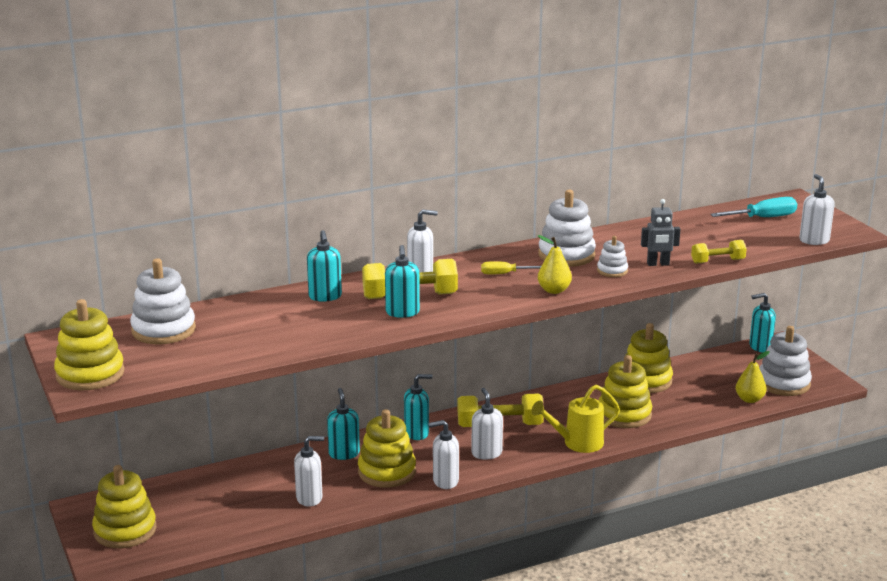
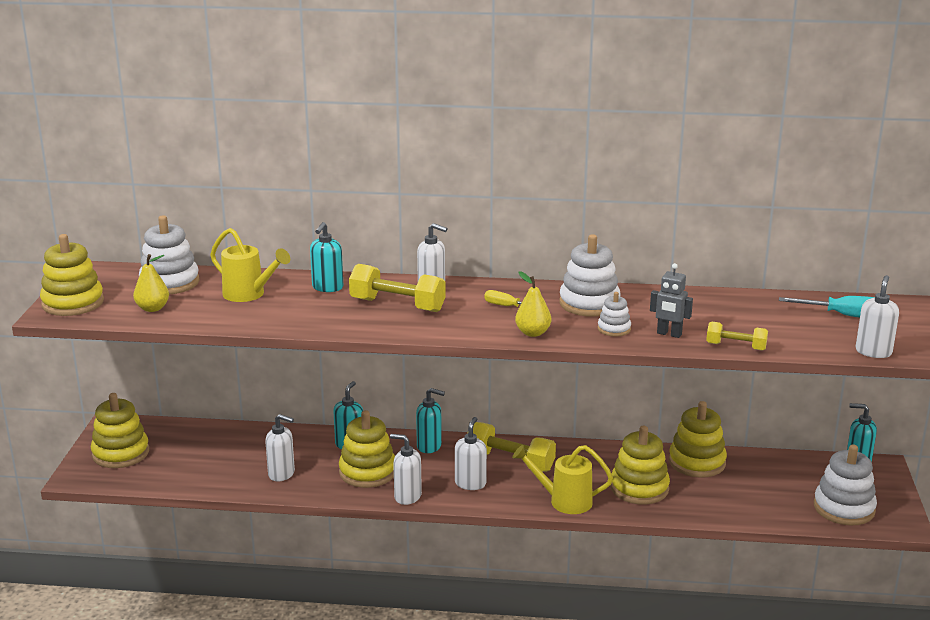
camera: 30 degrees right, 0 degrees up
turquoise soap dispenser [385,245,420,318] -> none
yellow pear [736,351,770,403] -> yellow pear moved to [133,254,169,312]
none -> yellow watering can [210,228,290,302]

